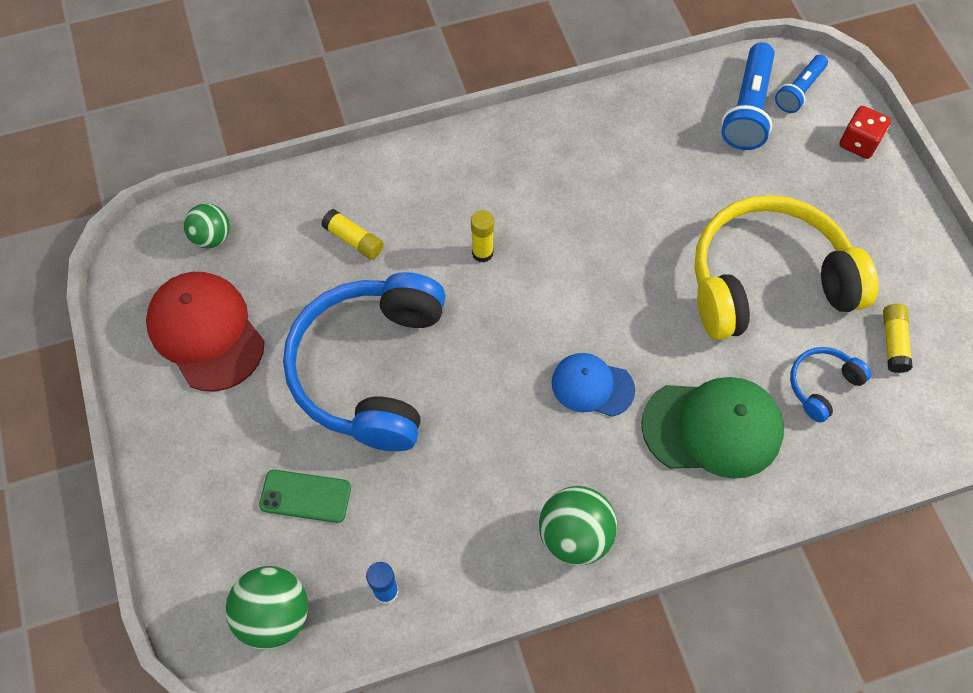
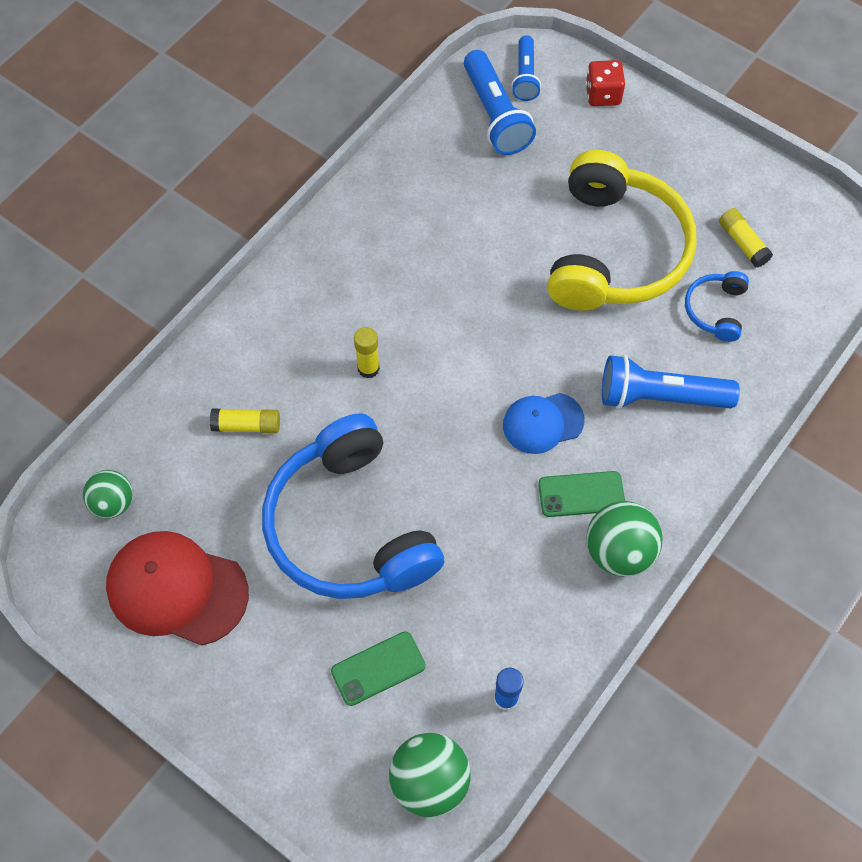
camera: 35 degrees left, 0 degrees up
green cap [641,377,784,479] -> blue flashlight [602,355,740,409]
yellow headphones [694,195,878,340] -> yellow headphones turned 150 degrees clockwise [547,150,696,311]
none -> green phone [538,471,625,517]

